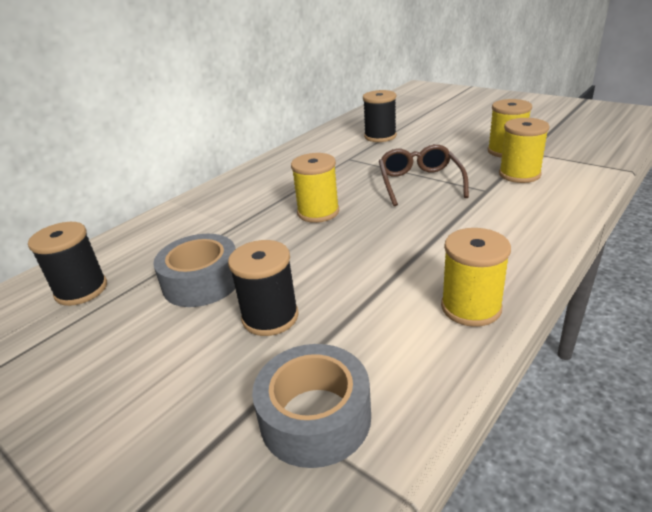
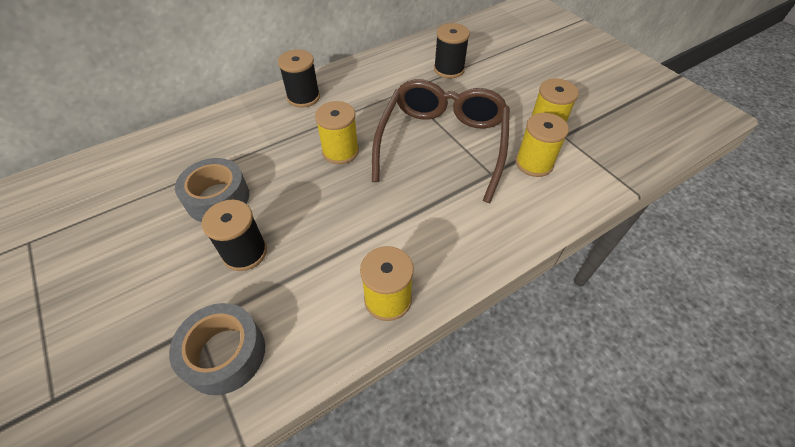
camera: 15 degrees right, 20 degrees up
black spool [28,222,107,306] -> black spool moved to [278,49,320,108]
brown glasses [379,144,469,206] -> brown glasses [372,79,510,203], size x1.68

